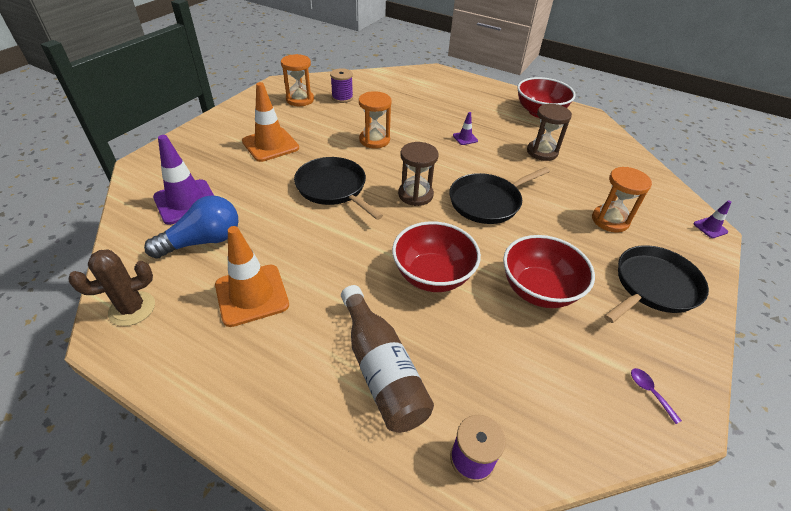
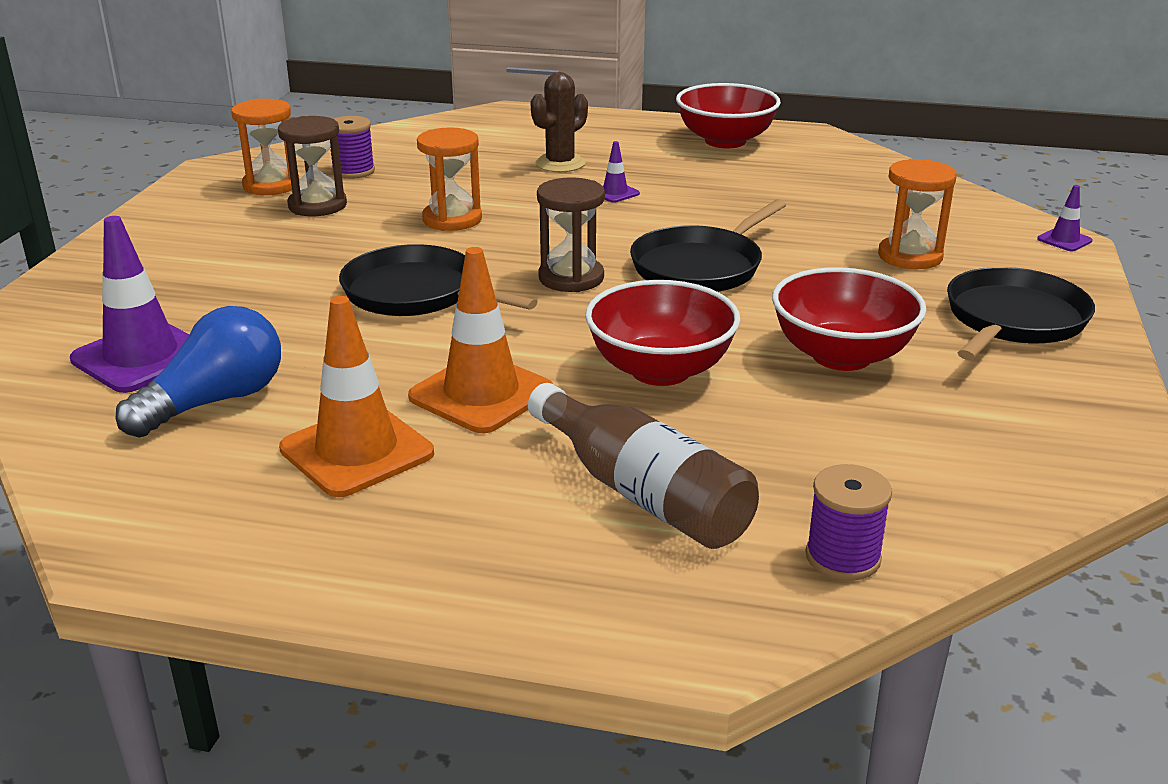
camera: 15 degrees left, 15 degrees down
brown cactus [69,250,155,326] -> brown cactus moved to [531,72,588,172]
orange traffic cone [242,82,299,162] -> orange traffic cone moved to [408,247,553,433]
brown hourglass [527,103,572,161] -> brown hourglass moved to [278,116,347,216]
purple spoon [631,368,682,424] -> none

